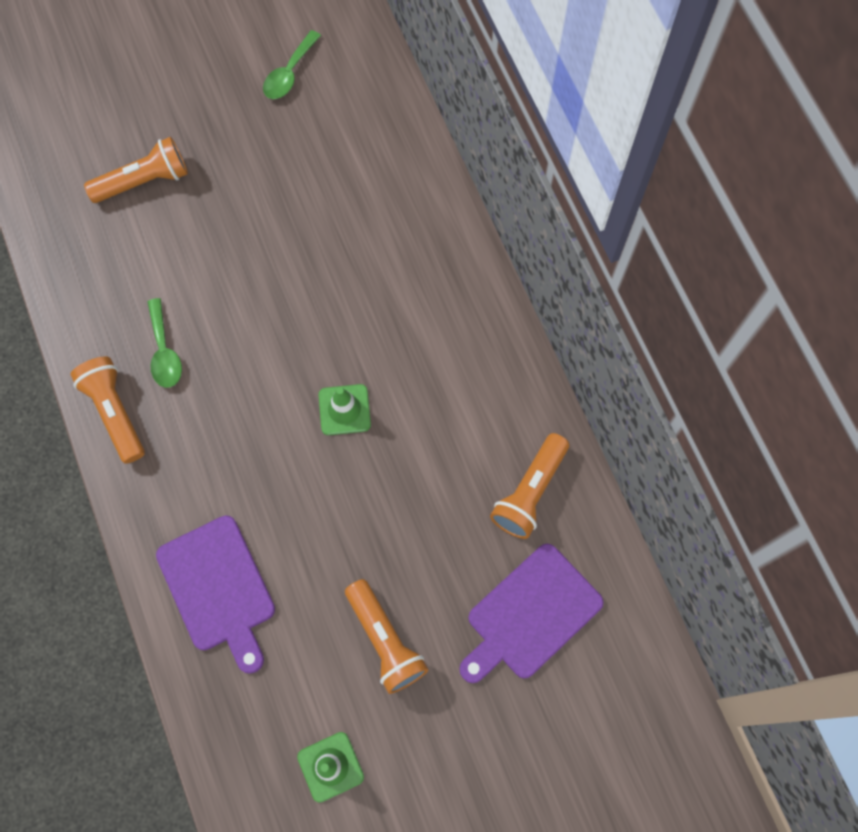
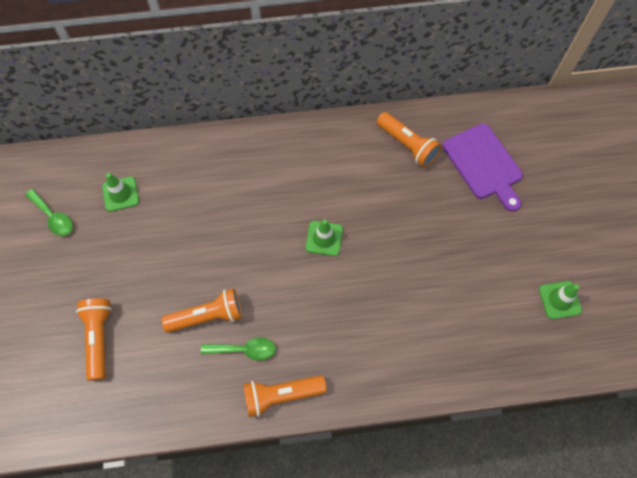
camera: 75 degrees left, 5 degrees down
purple cutting board [156,515,275,674] -> none
orange flashlight [345,579,429,694] -> orange flashlight moved to [161,288,243,333]
none -> green traffic cone [102,173,139,212]

